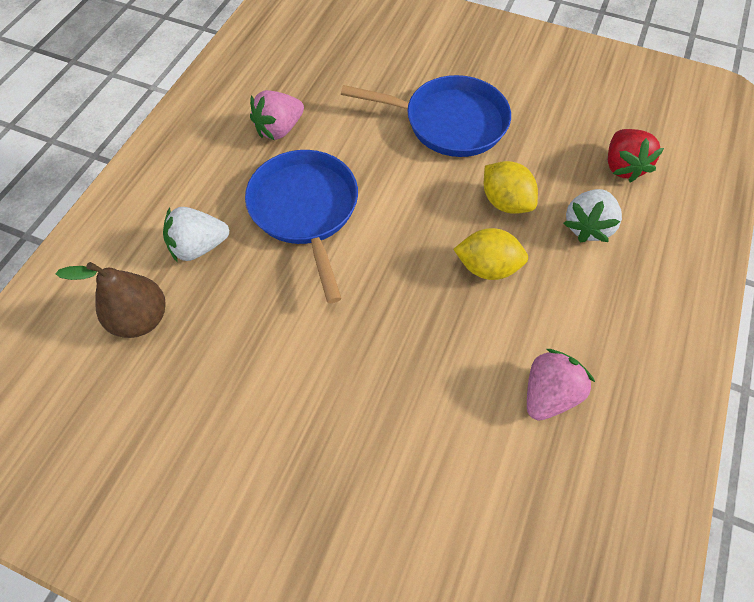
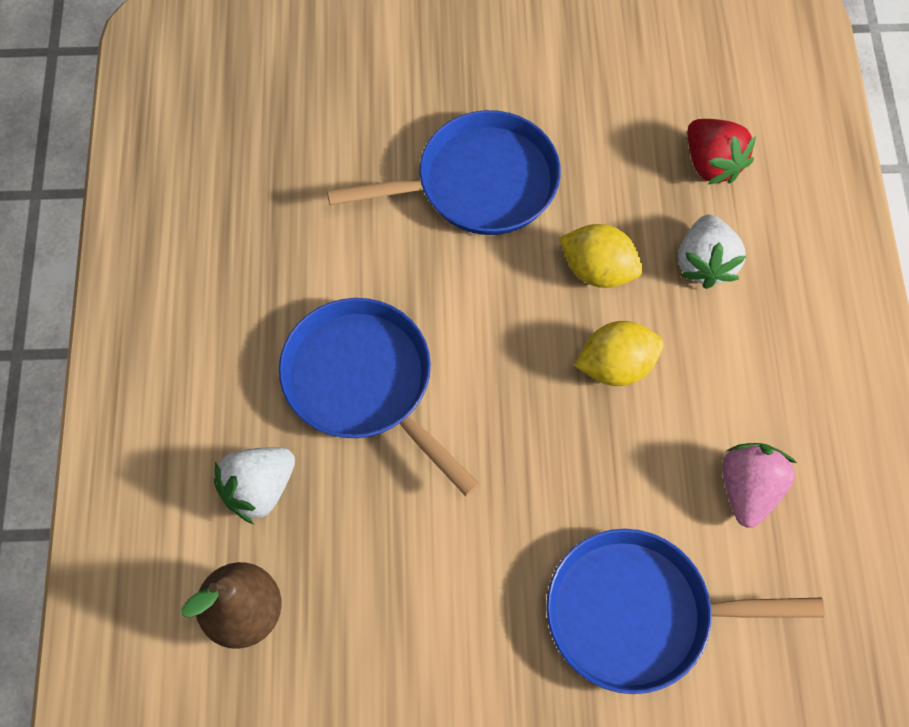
camera: 25 degrees left, 5 degrees up
pink strawberry [250,90,304,140] -> none
none -> blue pan [546,529,824,694]

